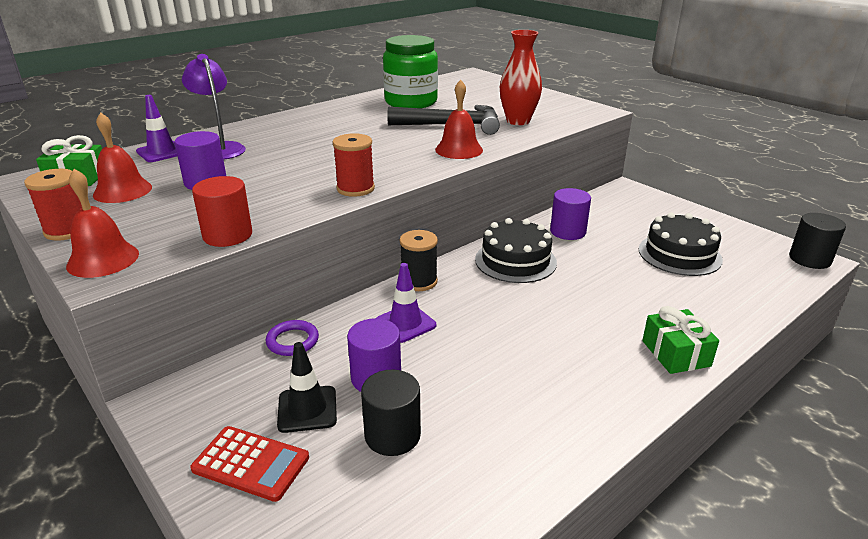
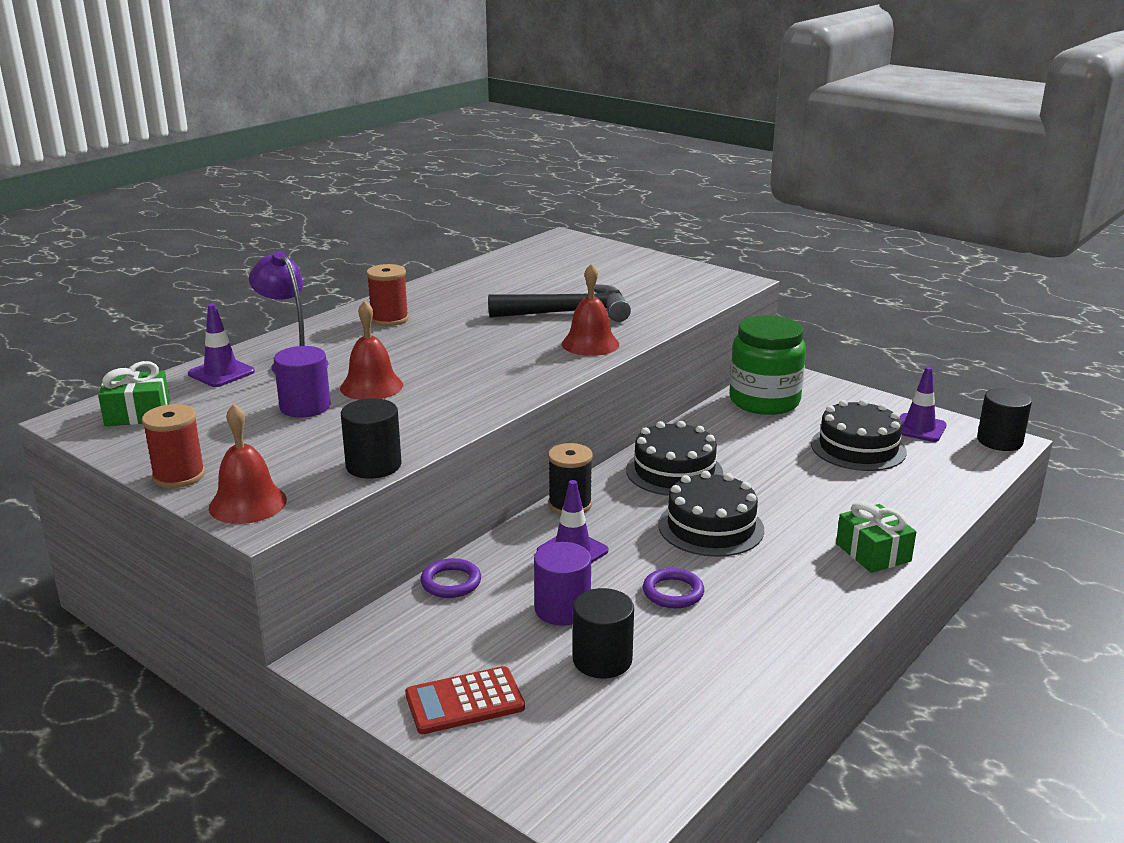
camera: 10 degrees left, 5 degrees down
red bell [93,112,152,203] -> red bell moved to [340,300,403,400]
red calculator [190,426,309,502] -> red calculator turned 150 degrees clockwise [405,666,525,734]
red cylinder [192,176,252,247] -> black cylinder [341,398,402,479]
black traffic cone [277,342,337,433] -> none
red spool [332,133,375,197] -> red spool moved to [366,264,409,326]
green jar [383,35,438,108] -> green jar moved to [729,315,806,415]
red vase [500,30,542,125] -> none
purple cylinder [550,188,591,240] -> none
none -> purple ring [643,568,704,608]
none -> black cake [658,471,764,557]
none -> purple traffic cone [900,367,947,442]

